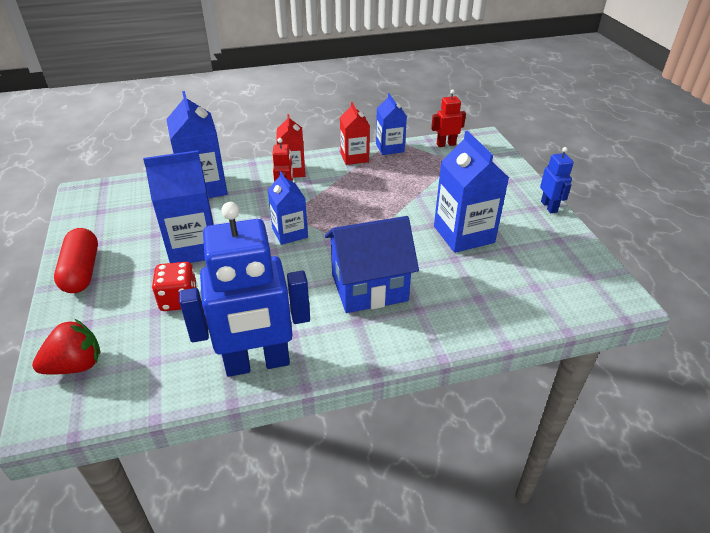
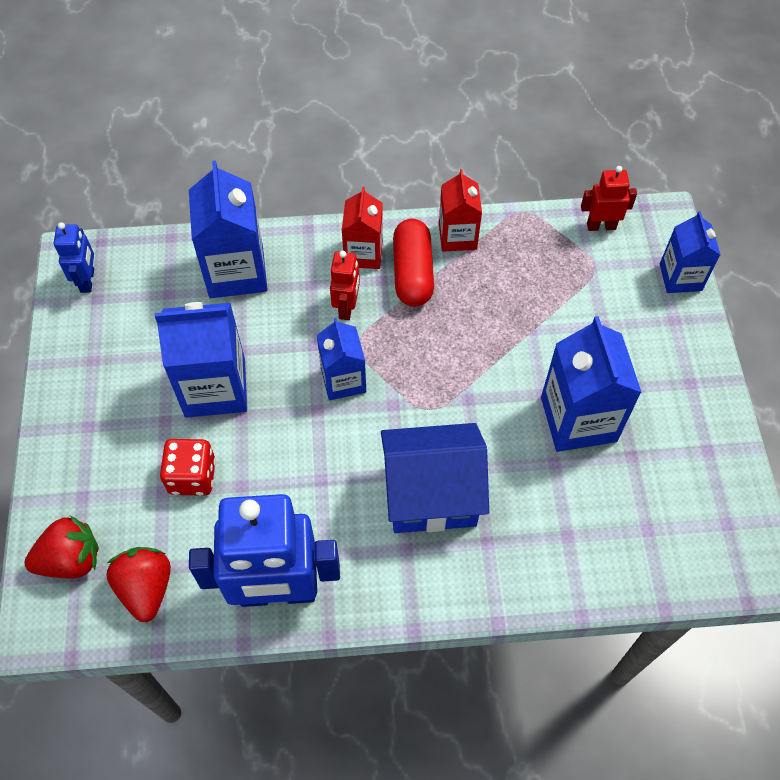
camera: 10 degrees right, 20 degrees up
red capsule [54,228,98,293] -> red capsule moved to [393,219,434,307]
blue carton [376,93,407,155] -> blue carton moved to [660,211,721,293]
blue robot [540,147,574,213] -> blue robot moved to [54,222,94,293]
none -> red strawberry [106,547,171,622]

